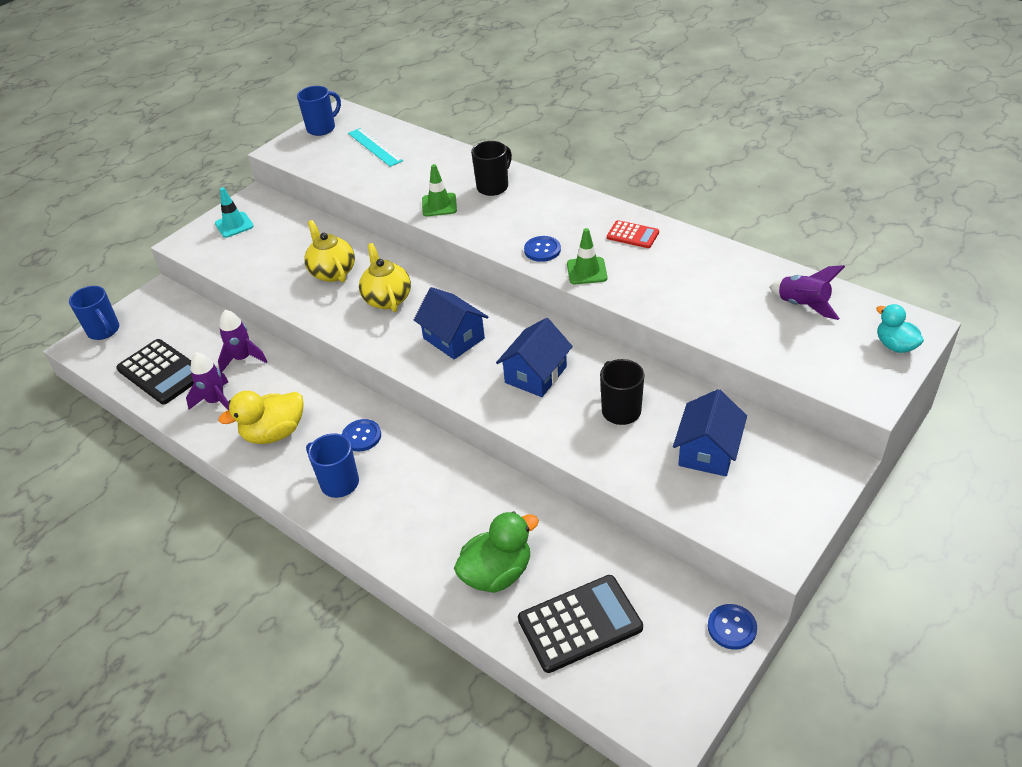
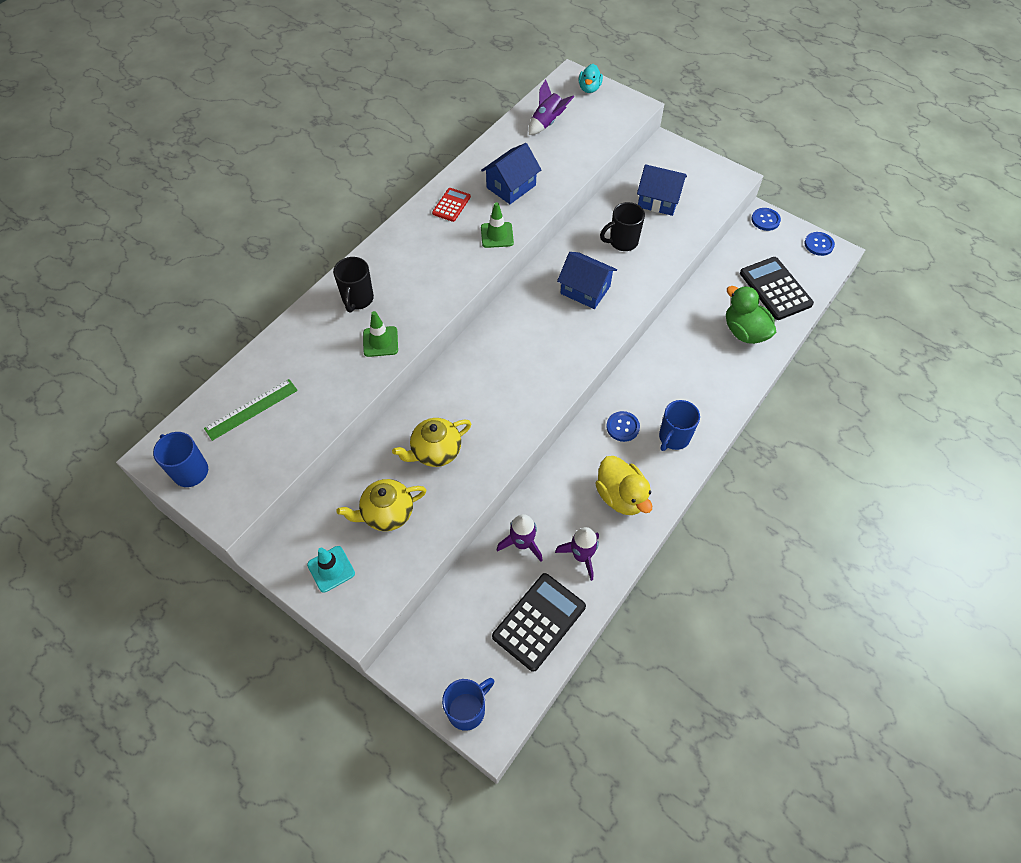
camera: 95 degrees left, 15 degrees up
turquoise ruler [348,128,403,167] -> green ruler [204,379,298,441]
yellow teapot [359,243,411,312] -> yellow teapot moved to [337,479,427,531]
blue house [414,287,488,360] -> blue house moved to [481,143,542,204]
black mug [471,141,512,196] -> black mug turned 120 degrees counterclockwise [333,257,374,312]
blue button [524,236,561,262] -> blue button moved to [804,232,835,256]
turquoise duck [876,304,924,353] -> turquoise duck turned 45 degrees counterclockwise [579,64,603,93]

